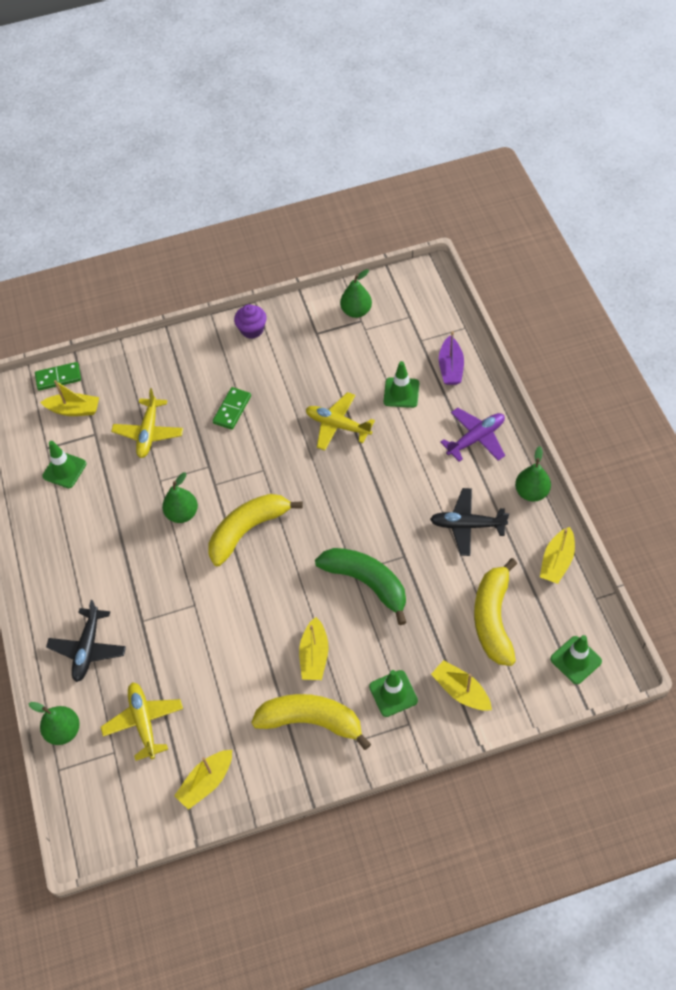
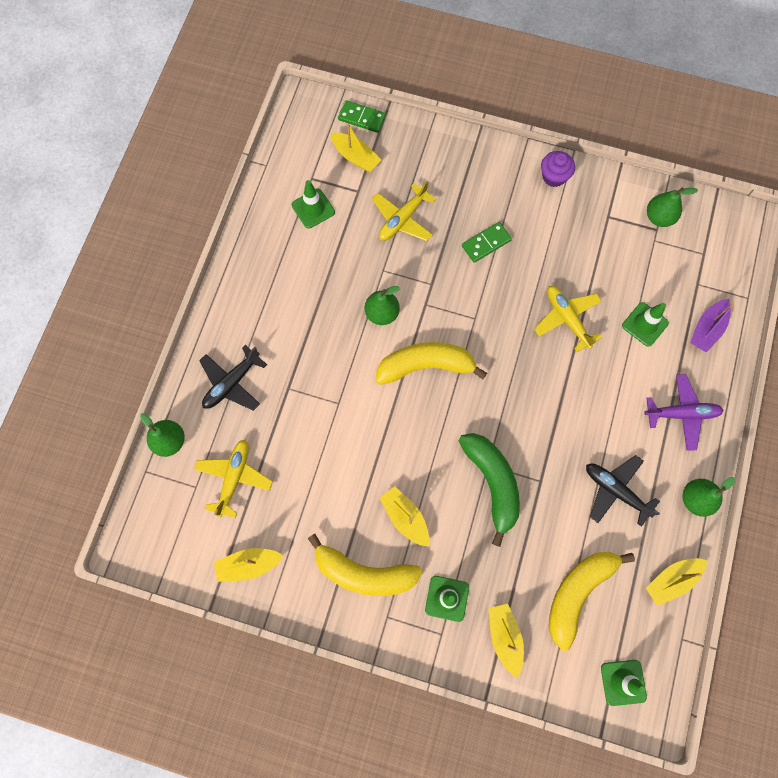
camera: 30 degrees right, 15 degrees up
yellow banana [251,694,371,750] -> yellow banana turned 150 degrees clockwise [308,534,422,596]
yellow boat [299,617,329,680] -> yellow boat turned 105 degrees clockwise [380,486,429,547]

